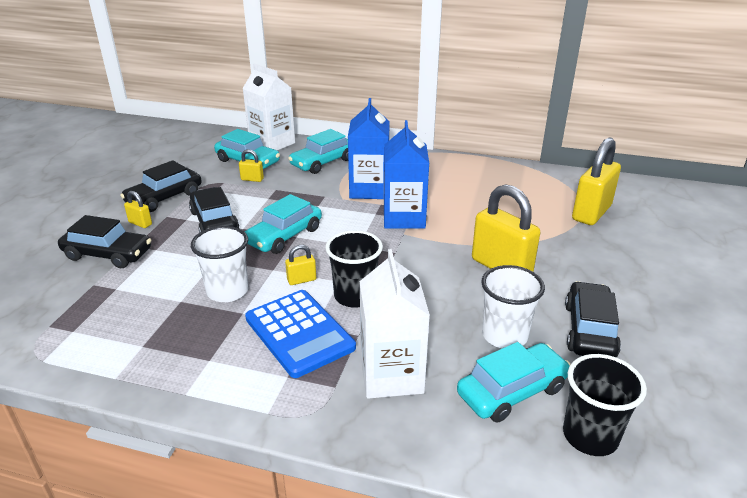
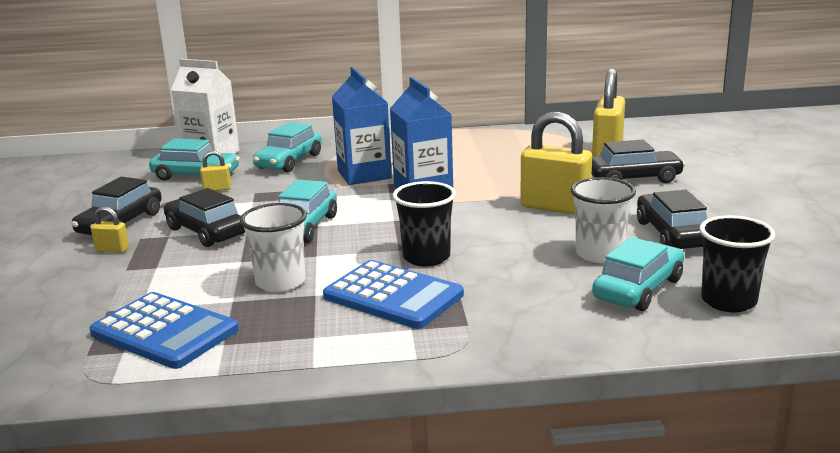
camera: 20 degrees left, 10 degrees down
black car [58,215,151,268] -> black car moved to [592,140,685,183]
yellow padlock [285,245,316,285] -> none
white carton [359,249,430,399] -> none
none -> blue calculator [89,292,239,369]

